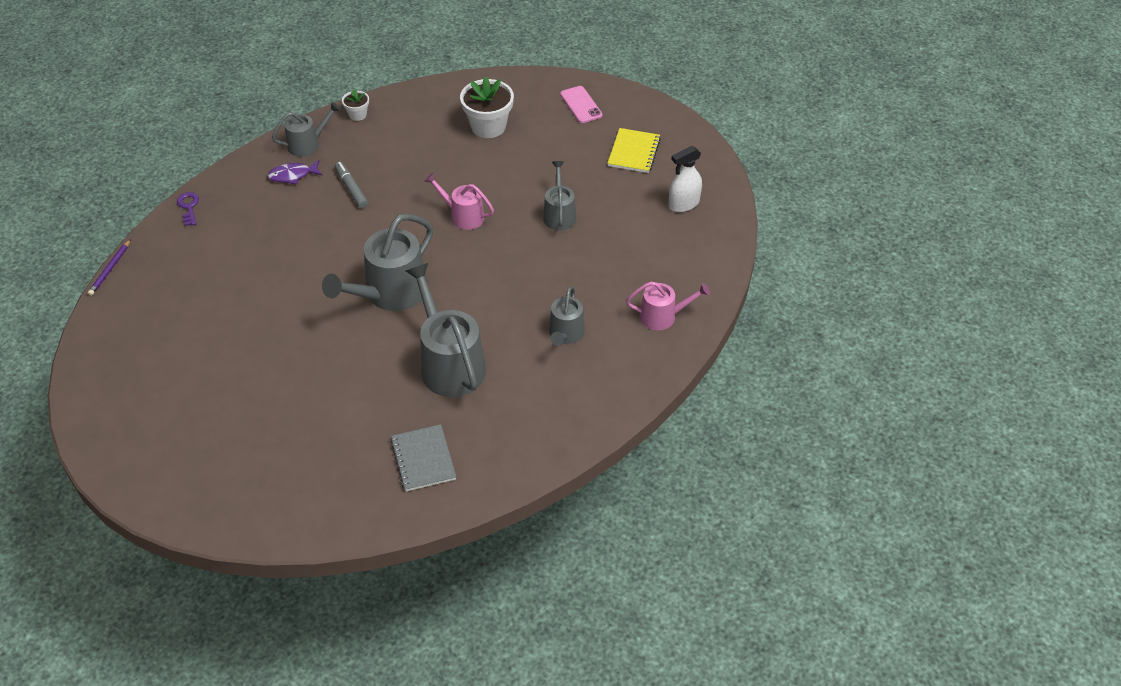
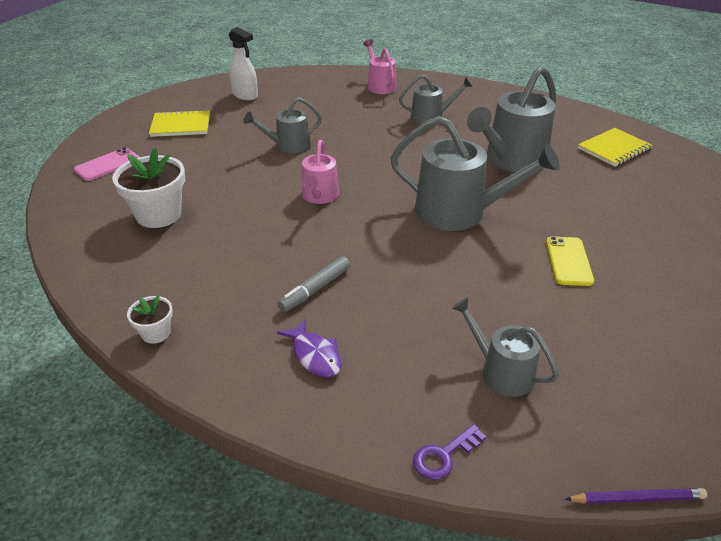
camera: 110 degrees left, 10 degrees down
grey watering can [272,102,341,157] -> grey watering can moved to [452,297,559,397]
grey notebook [390,424,456,491] -> yellow notebook [578,128,653,167]
none -> yellow phone [546,236,594,286]

